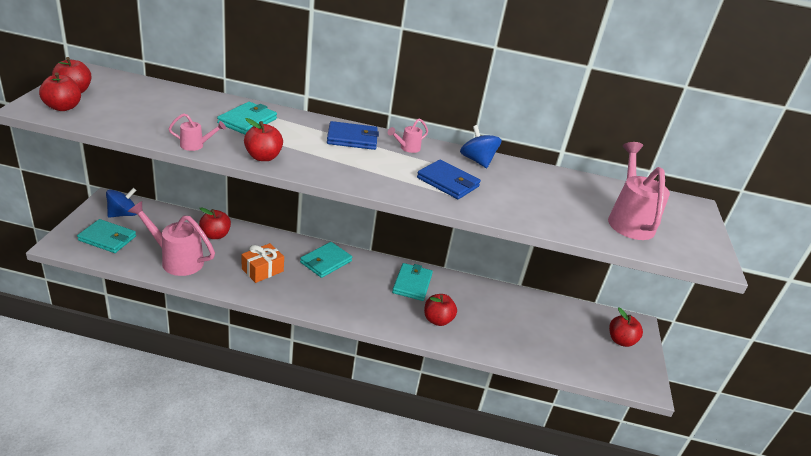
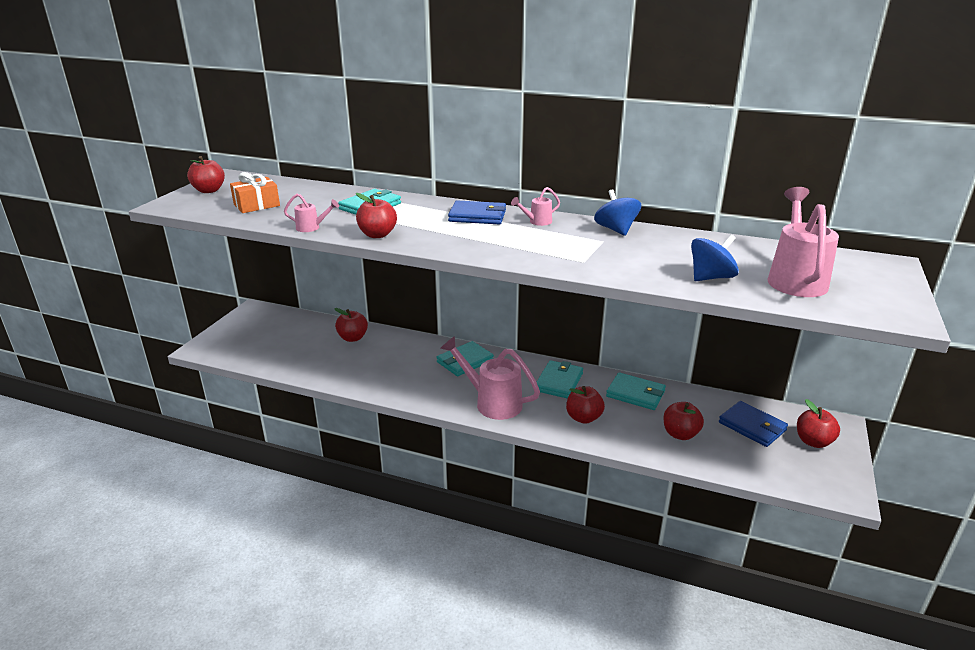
camera: 15 degrees right, 5 degrees down
red apple [39,73,81,111] -> red apple moved to [664,402,704,440]
turquoise wallet [77,219,136,253] -> turquoise wallet moved to [606,373,666,410]
blue spinning top [106,188,137,218] -> blue spinning top moved to [691,235,739,281]
pink watering can [128,201,215,276] -> pink watering can moved to [440,336,540,420]
orange gift [242,243,284,283] -> orange gift moved to [230,172,280,213]
blue wallet [417,160,481,199] -> blue wallet moved to [719,401,788,447]

